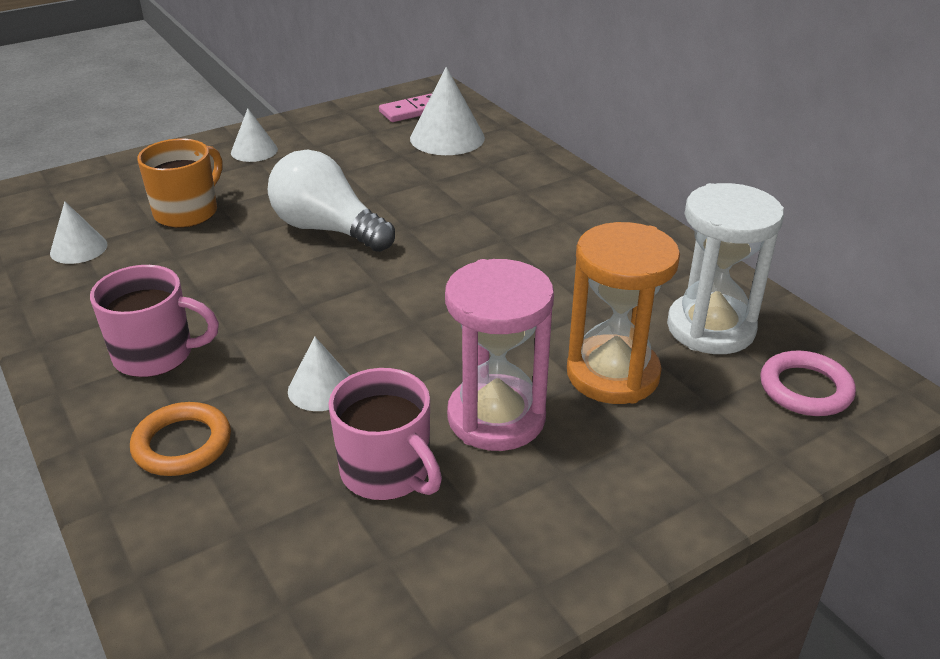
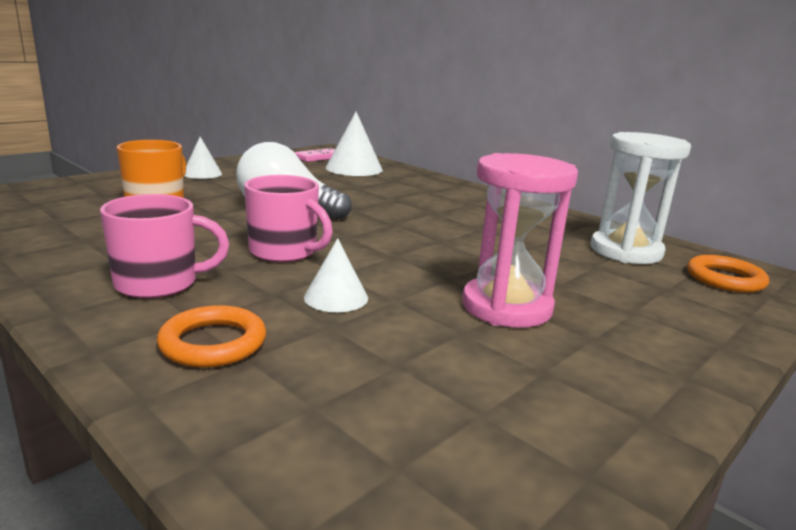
camera: 15 degrees left, 15 degrees down
white cone [50,201,108,264] -> none
pink mug [328,368,442,500] -> pink mug moved to [244,175,333,263]
orange hourglass [567,222,680,404] -> none
pink ring [760,351,856,416] -> orange ring [687,255,769,293]

